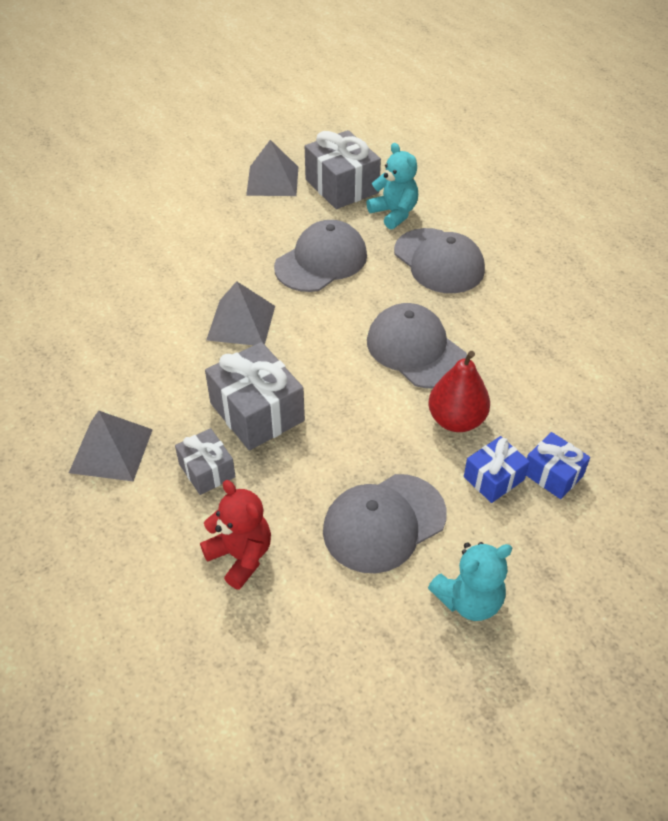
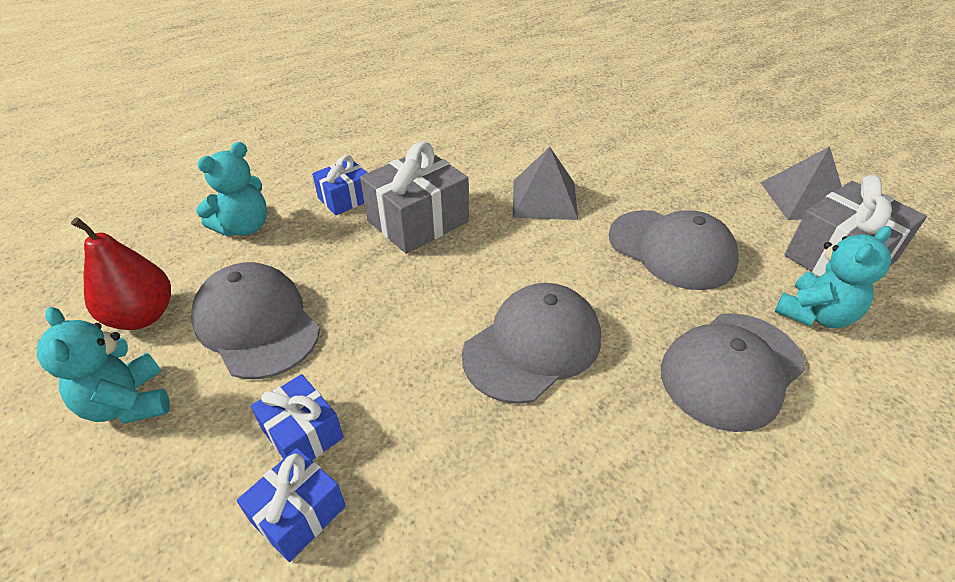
camera: 85 degrees right, 5 degrees down
grey pyramid [69,411,153,481] -> none
grey gift [175,428,236,495] -> blue gift [312,155,367,215]
red teddy bear [200,480,271,590] -> turquoise teddy bear [196,142,267,236]
red pear [428,351,490,432] -> red pear moved to [71,217,171,330]

